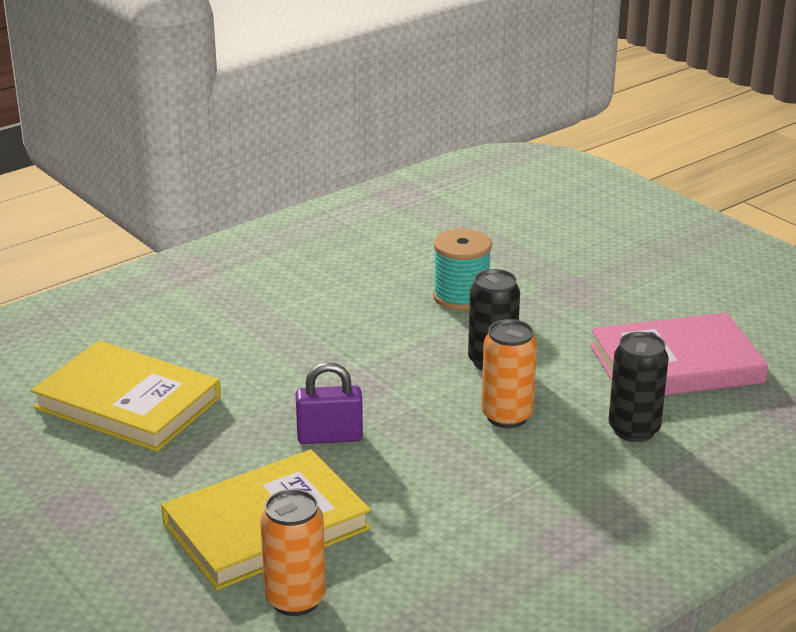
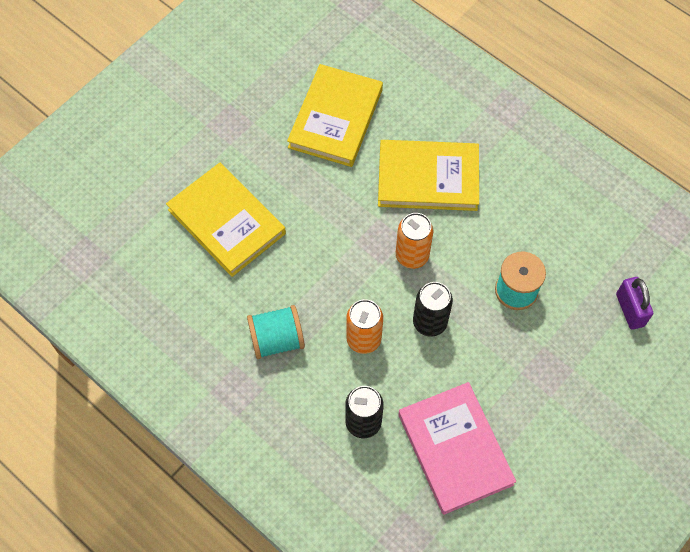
camera: 80 degrees right, 35 degrees up
orange can [260,489,326,616] -> orange can moved to [396,213,433,269]
purple padlock [296,362,363,444] -> purple padlock moved to [616,277,653,330]
none -> turquoise spool [247,305,305,359]
none -> yellow book [378,140,479,211]

